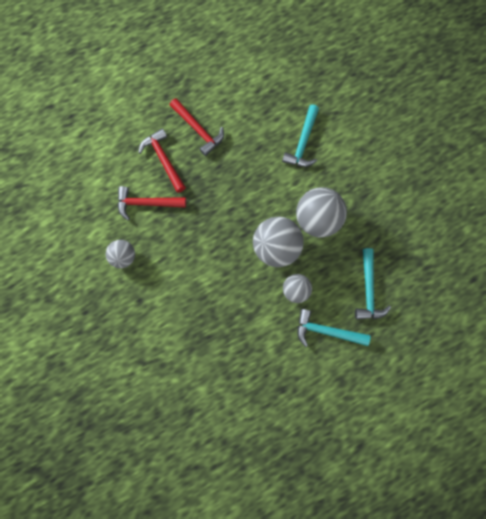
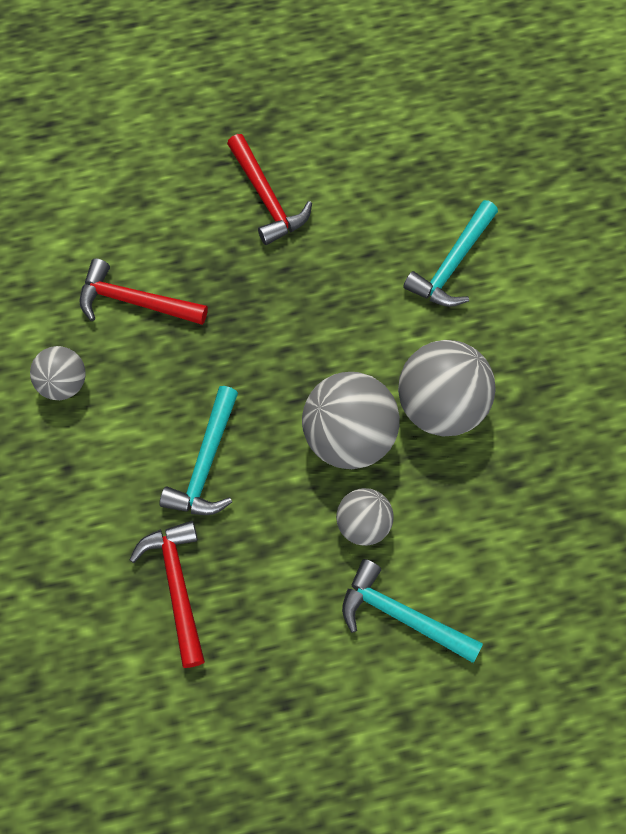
camera: 15 degrees right, 10 degrees down
red hammer [138,128,186,193] -> red hammer moved to [129,521,205,668]
turquoise hammer [355,248,391,319] -> turquoise hammer moved to [159,386,238,515]

